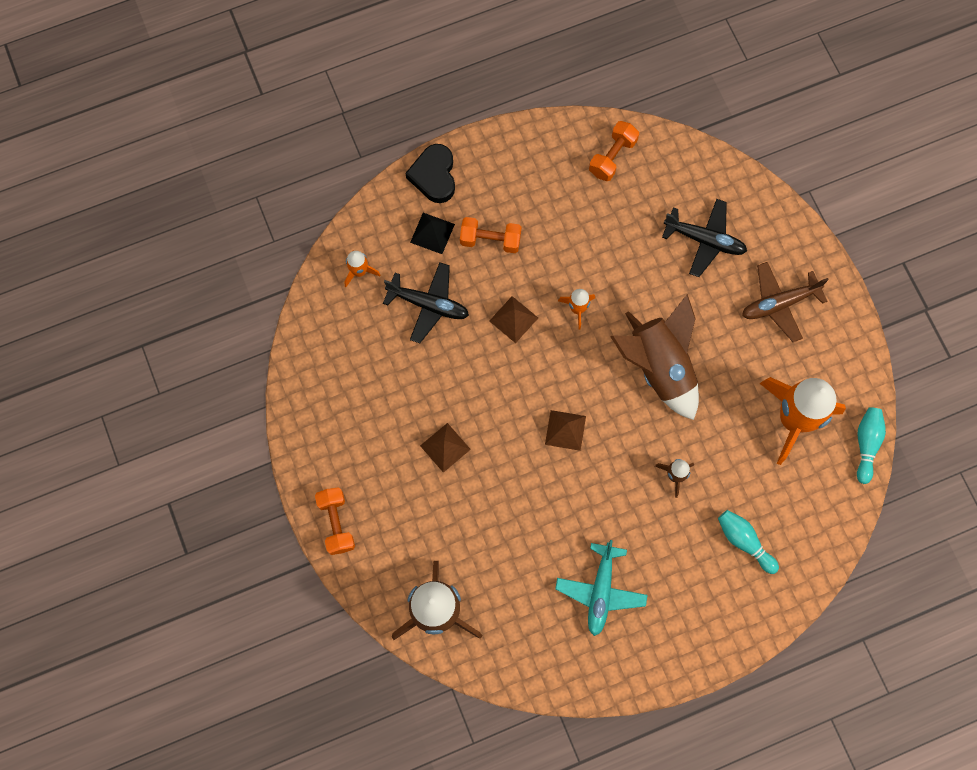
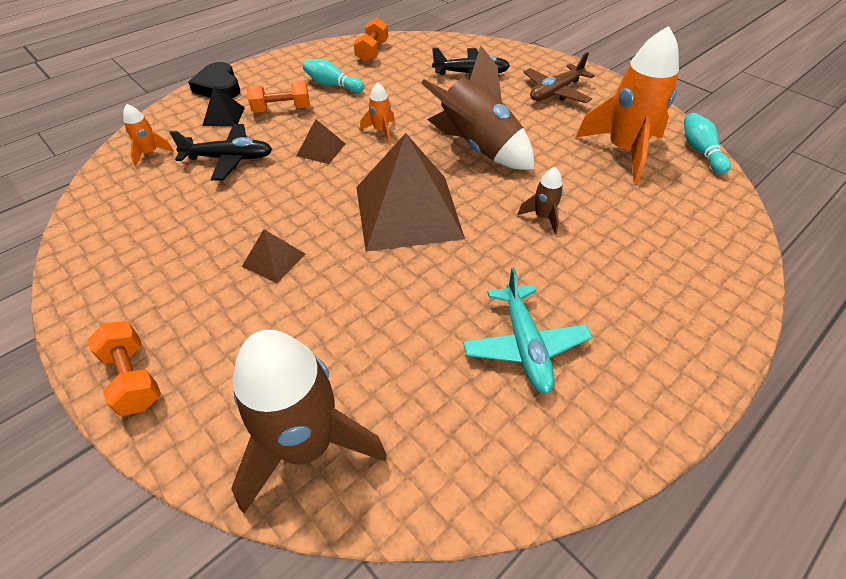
camera: 20 degrees left, 25 degrees down
brown pyramid [545,410,586,451] -> brown pyramid [356,133,465,252], size x2.31
turquoise bowling pin [718,510,779,574] -> turquoise bowling pin moved to [303,59,364,93]

